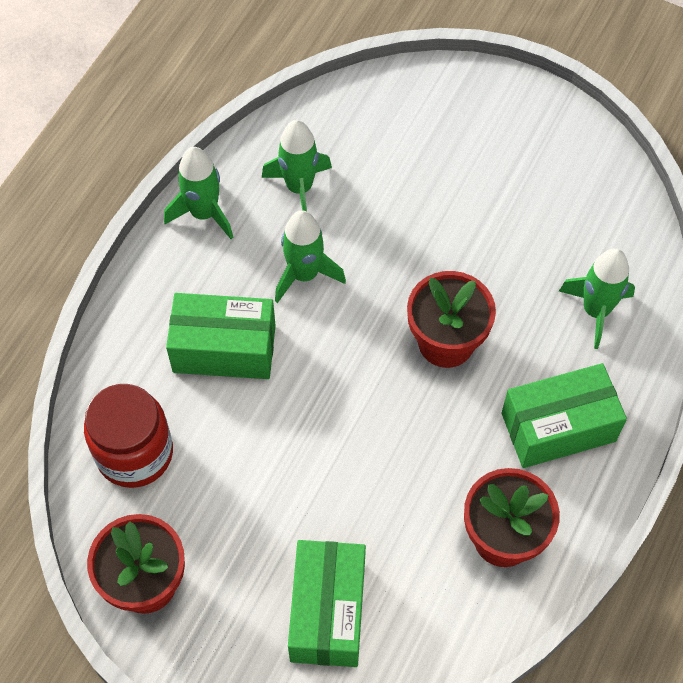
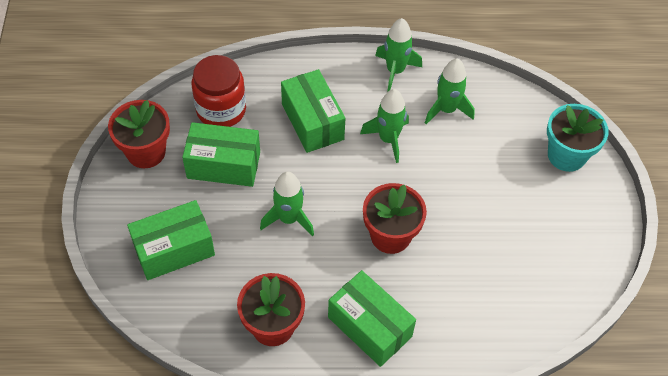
camera: 60 degrees right, 5 degrees down
green rocket [559,248,635,349] -> green rocket moved to [260,171,314,236]
none -> green box [182,122,260,187]
none -> turquoise flower pot [547,104,609,172]

